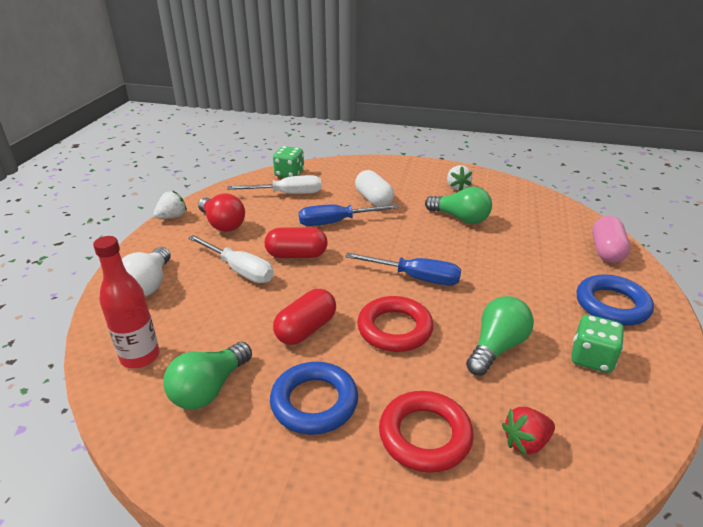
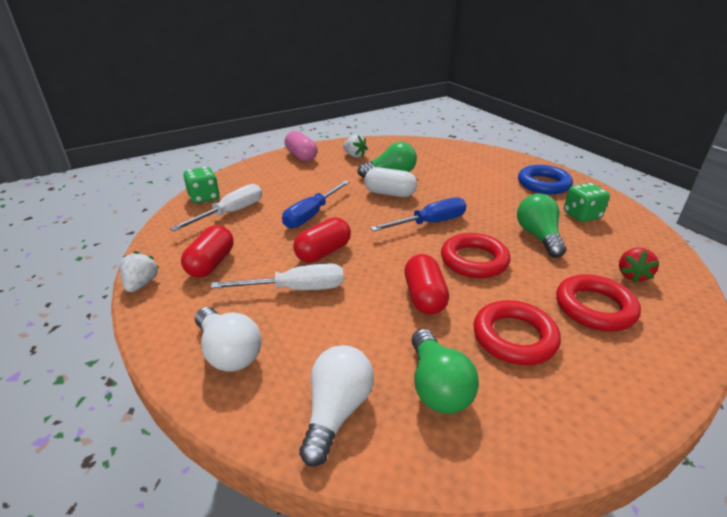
camera: 45 degrees left, 0 degrees up
red bottle [93,236,160,368] -> white light bulb [299,345,374,466]
red light bulb [198,193,245,232] -> red capsule [181,225,233,278]
blue ring [270,362,358,435] -> red ring [473,300,561,365]
white capsule [355,170,394,207] -> white capsule moved to [364,167,417,197]
pink capsule [592,216,630,263] -> pink capsule moved to [284,131,317,161]

